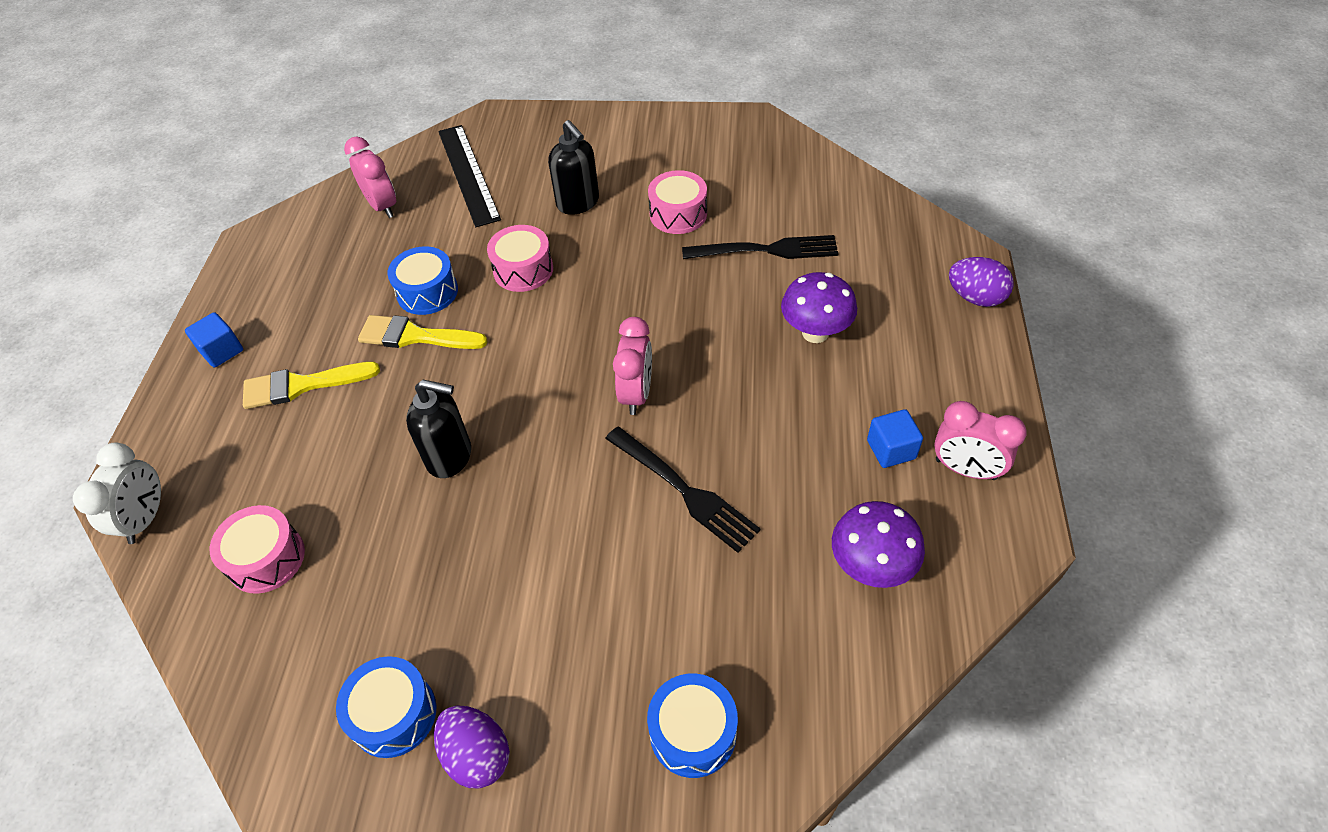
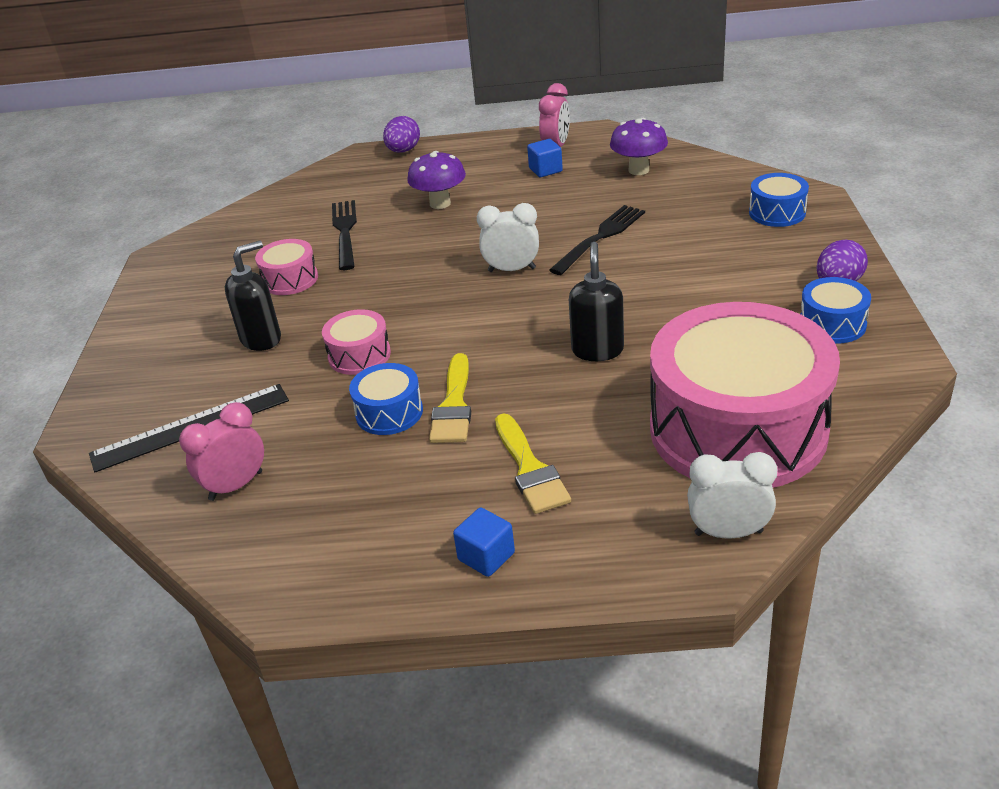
camera: 95 degrees left, 15 degrees down
pink drum [210,505,305,594] -> pink drum [650,302,840,488], size x2.41
pink clock [613,317,652,415] -> white clock [477,203,539,272]

